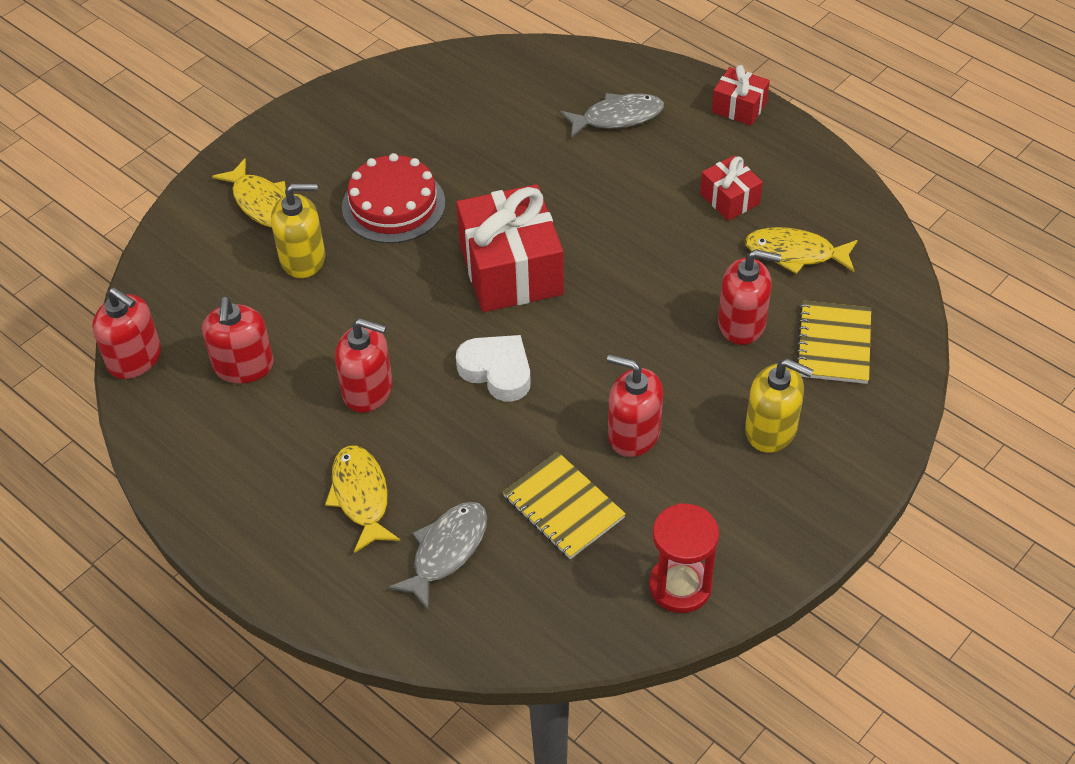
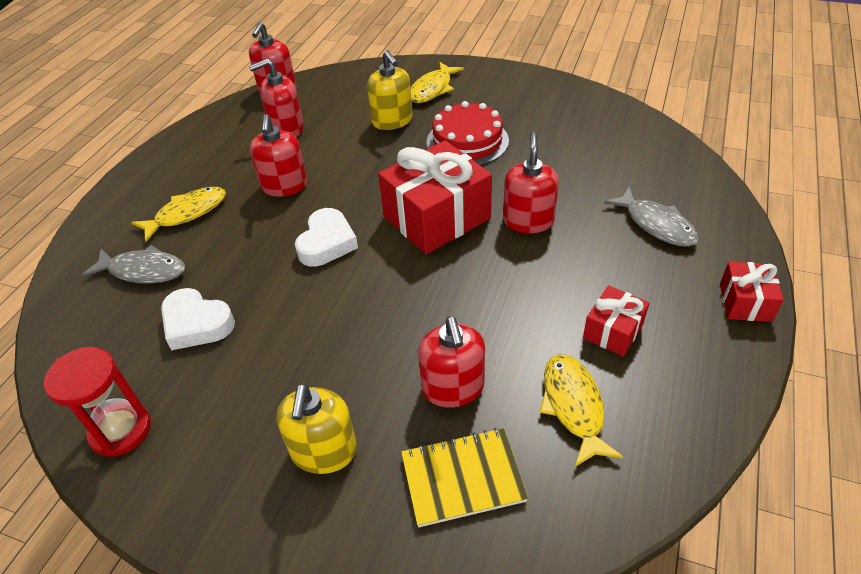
camera: 70 degrees right, 5 degrees down
yellow notebook [503,452,626,559] -> white heart [161,288,235,350]
red soap dispenser [607,354,663,457] -> red soap dispenser moved to [503,132,559,233]

